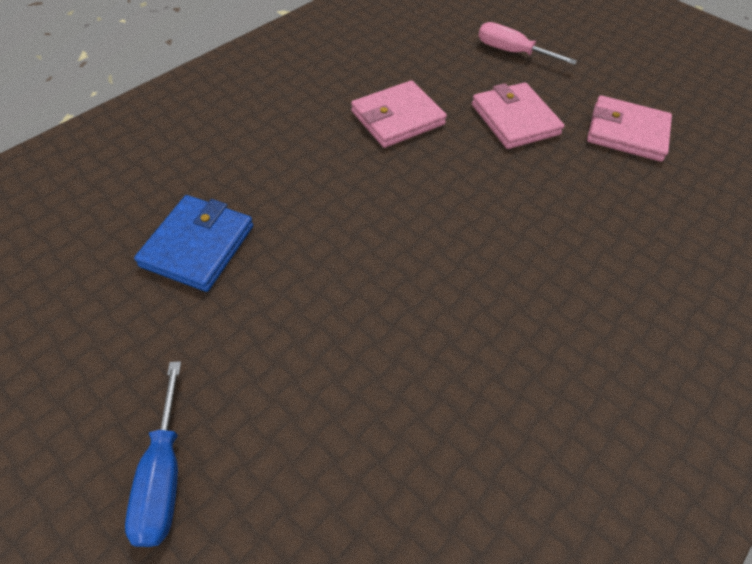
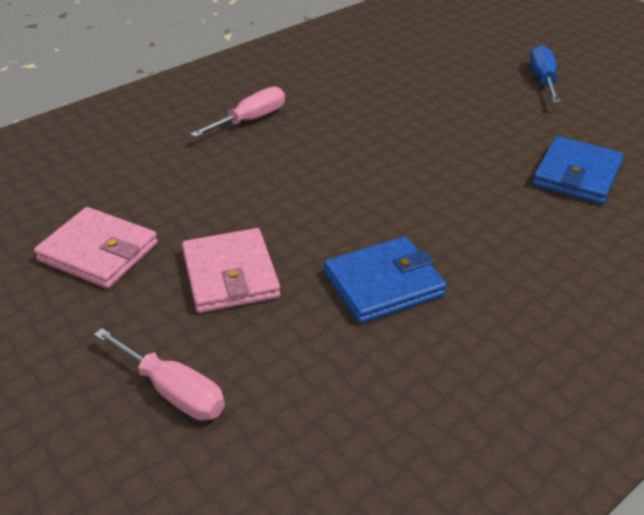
camera: 170 degrees left, 15 degrees down
pink wallet [351,80,447,148] -> blue wallet [324,237,447,323]
none -> pink screwdriver [190,87,285,137]

